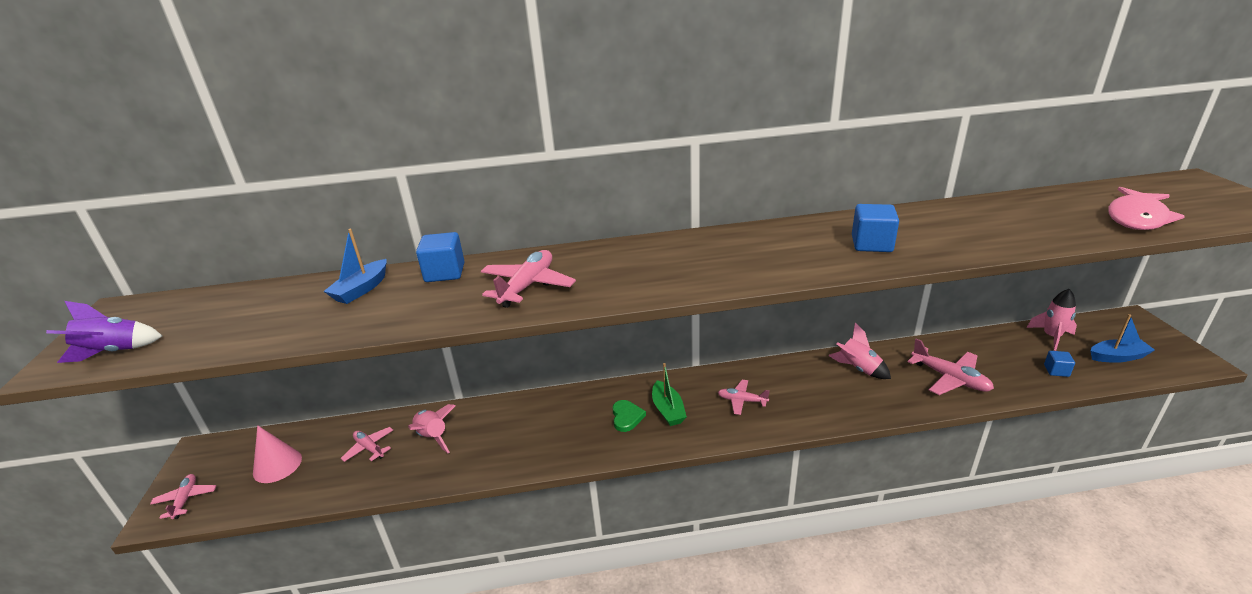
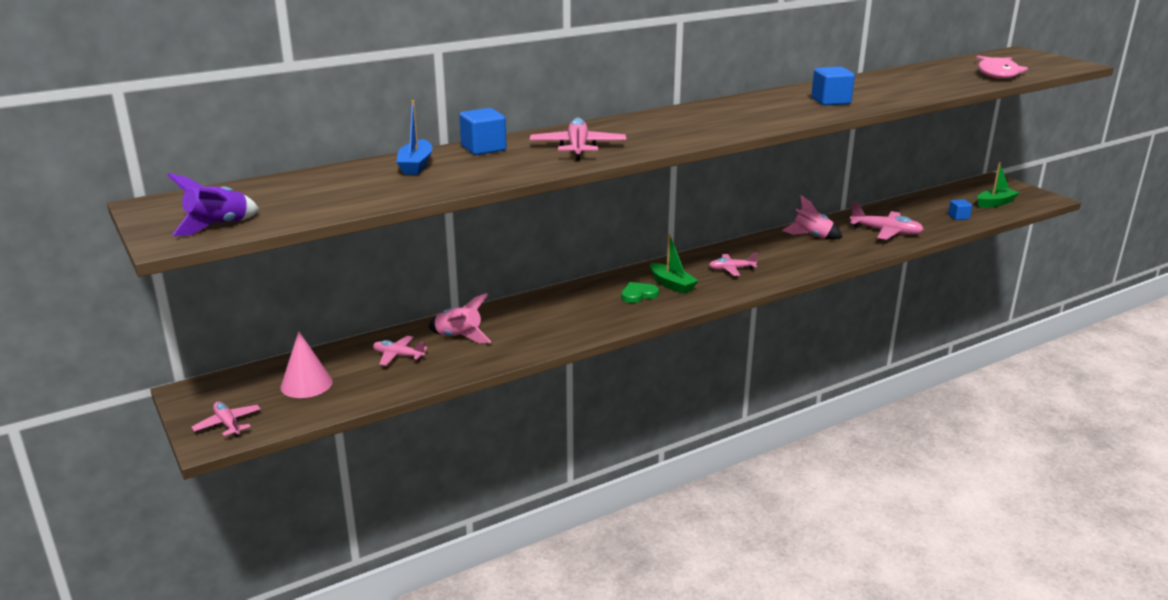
camera: 25 degrees left, 5 degrees down
green heart [613,400,646,432] -> green heart turned 90 degrees counterclockwise [621,282,659,303]
pink rocket [1027,289,1077,351] -> none
blue boat [1090,314,1155,363] -> green boat [977,162,1019,208]

